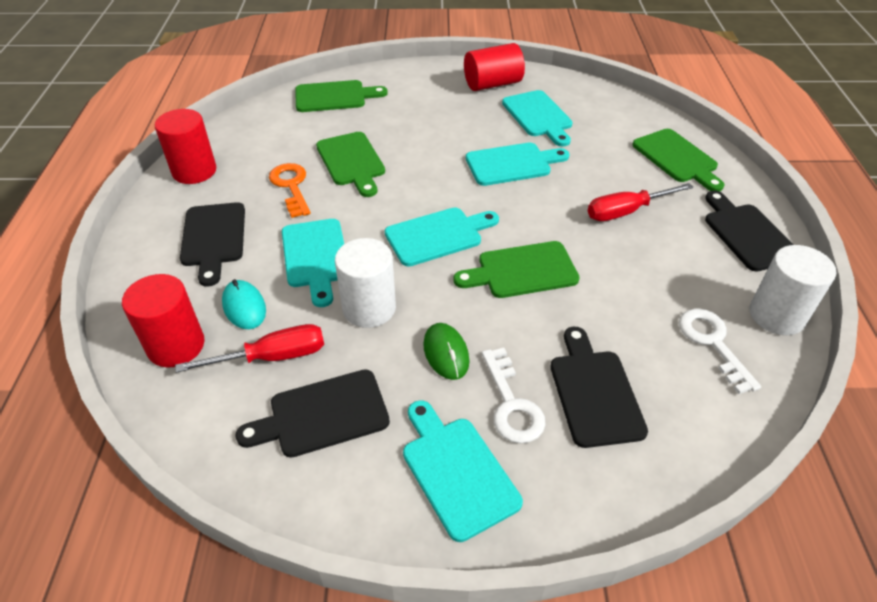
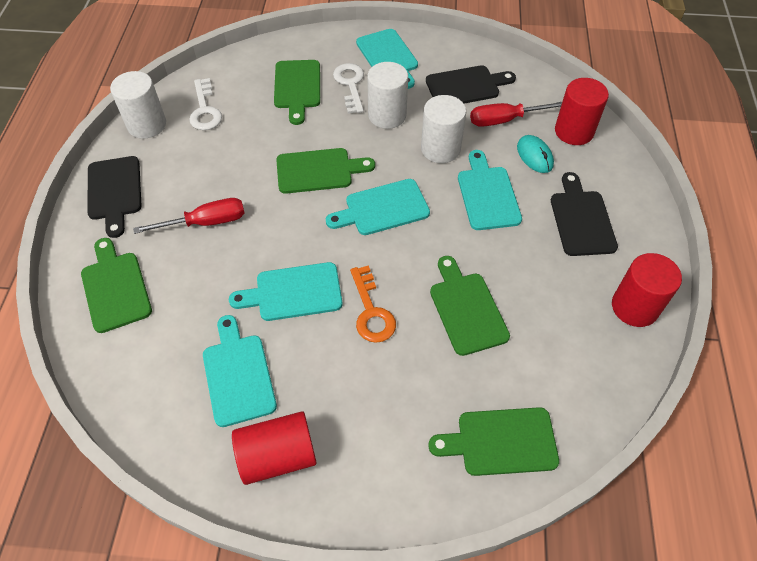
camera: 175 degrees left, 10 degrees up
orange key [269,163,311,218] -> orange key moved to [350,265,396,343]
green mouse [423,323,469,380] -> white cylinder [367,62,408,129]
black cutting board [550,327,648,448] -> green cutting board [274,60,320,125]

